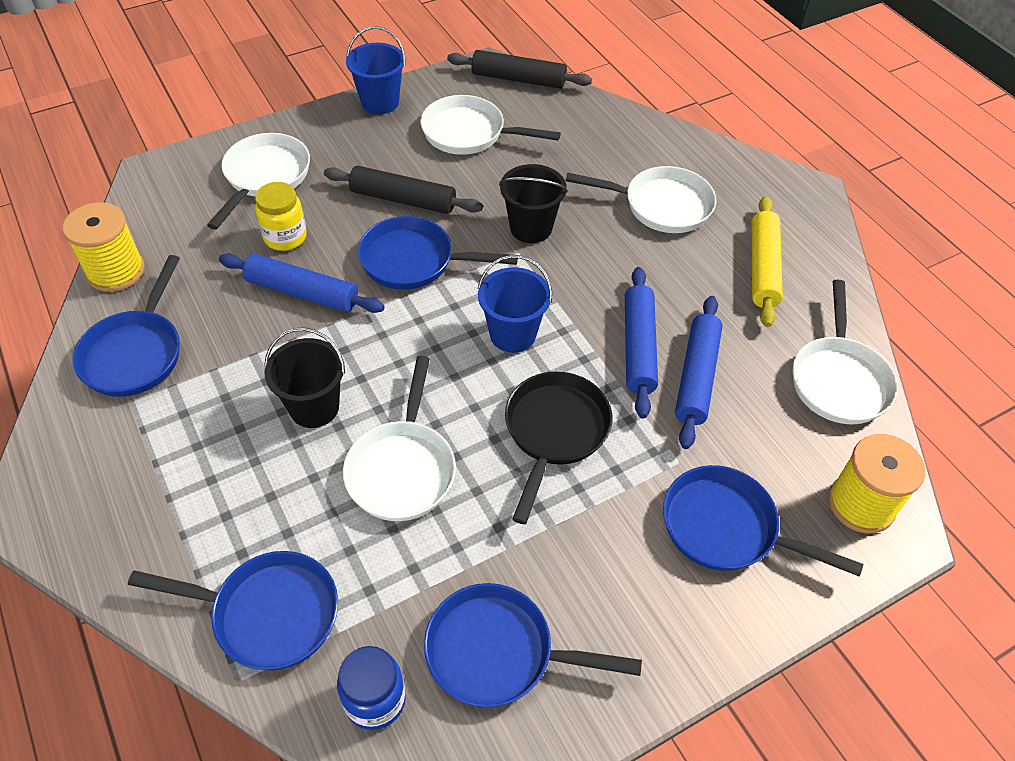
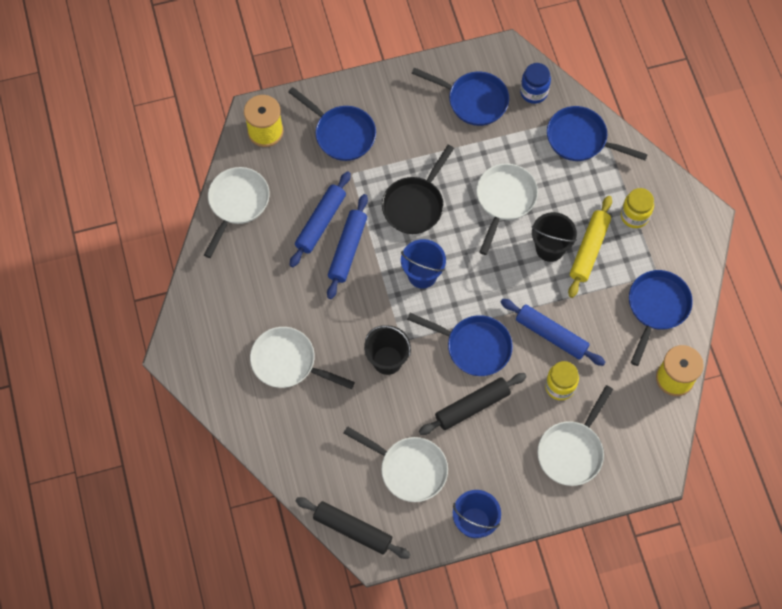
camera: 165 degrees left, 15 degrees up
black rolling pin [324,166,483,214] -> black rolling pin turned 60 degrees counterclockwise [419,373,527,435]
yellow rolling pin [752,196,783,327] -> yellow rolling pin moved to [568,196,612,298]
none -> yellow jar [621,188,654,228]

